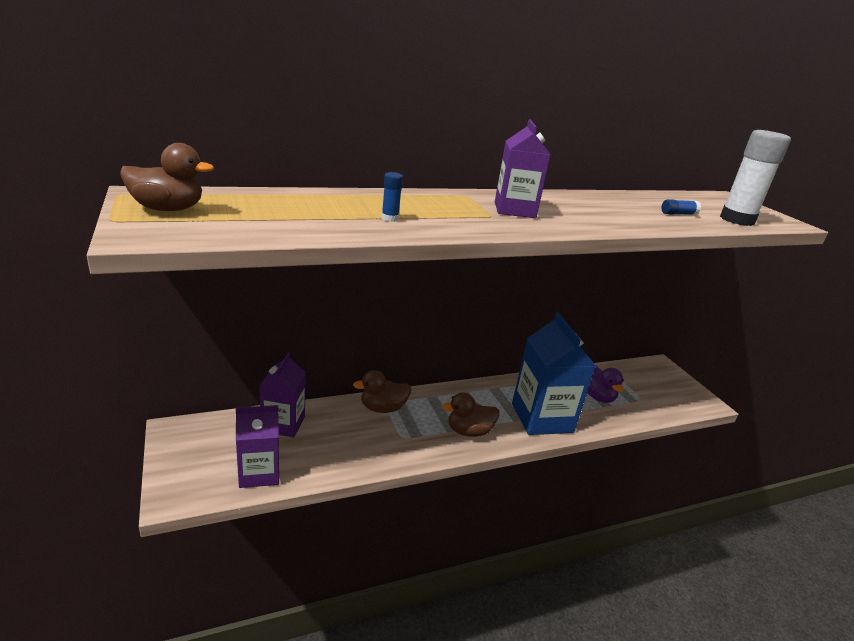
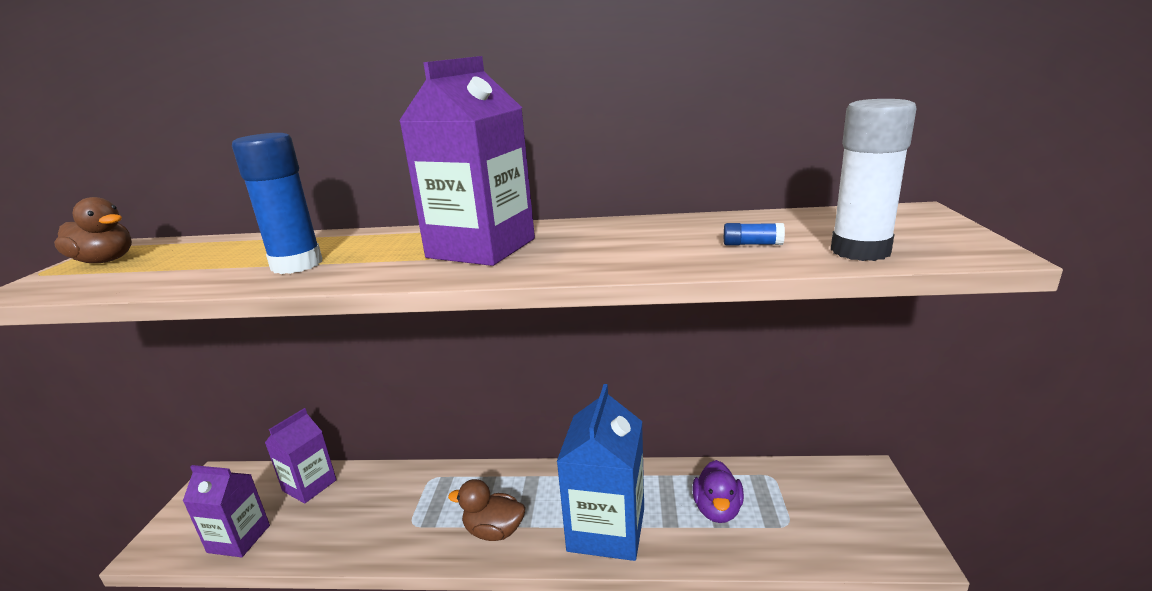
camera: 30 degrees right, 5 degrees down
brown duck [353,370,411,413] -> none
blue glue stick [382,172,403,222] -> blue glue stick [232,133,322,274], size x2.38
purple carton [495,119,551,218] -> purple carton [399,56,535,266], size x1.59

